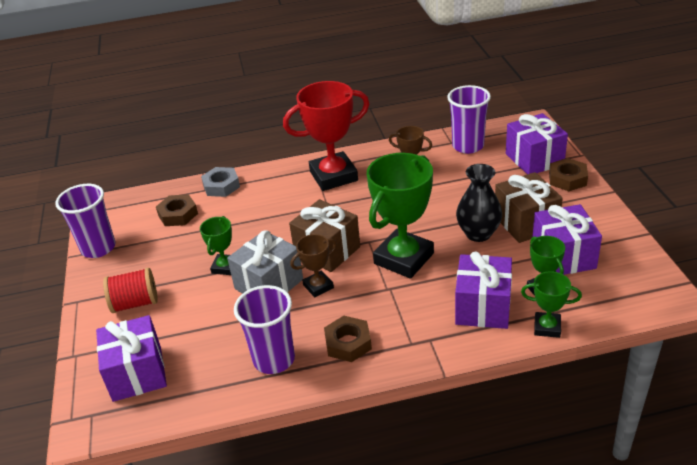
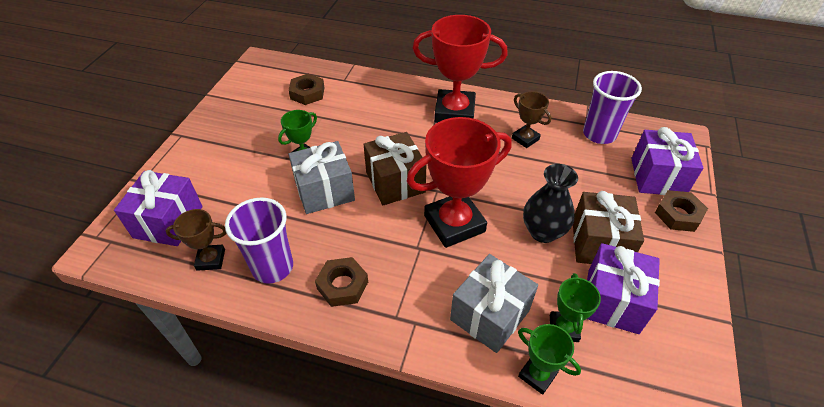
camera: 25 degrees right, 10 degrees up
purple cup [55,184,116,258] -> none
red spool [103,268,158,313] -> none
grey nut [201,167,240,197] -> none
brown trophy [290,234,337,297] -> brown trophy moved to [166,209,226,271]
green trophy [367,153,434,279] -> red trophy [407,117,512,248]
purple gift [455,251,512,329] -> grey gift [450,254,538,353]

